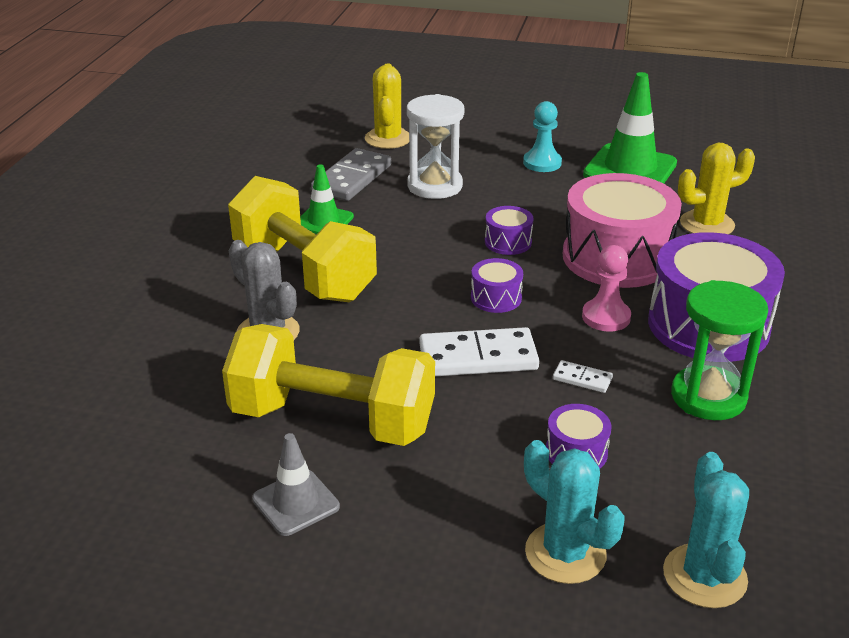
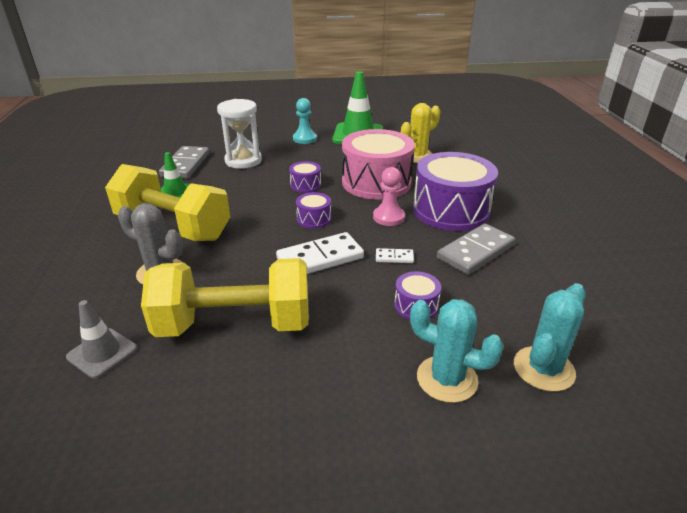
camera: 20 degrees left, 0 degrees up
grey traffic cone [252,433,340,536] -> grey traffic cone moved to [66,300,137,379]
yellow cactus [365,63,409,149] -> none
turquoise cactus [663,452,749,608] -> turquoise cactus turned 60 degrees clockwise [514,283,586,392]
green hourglass [671,280,768,420] -> grey domino [437,224,515,275]

